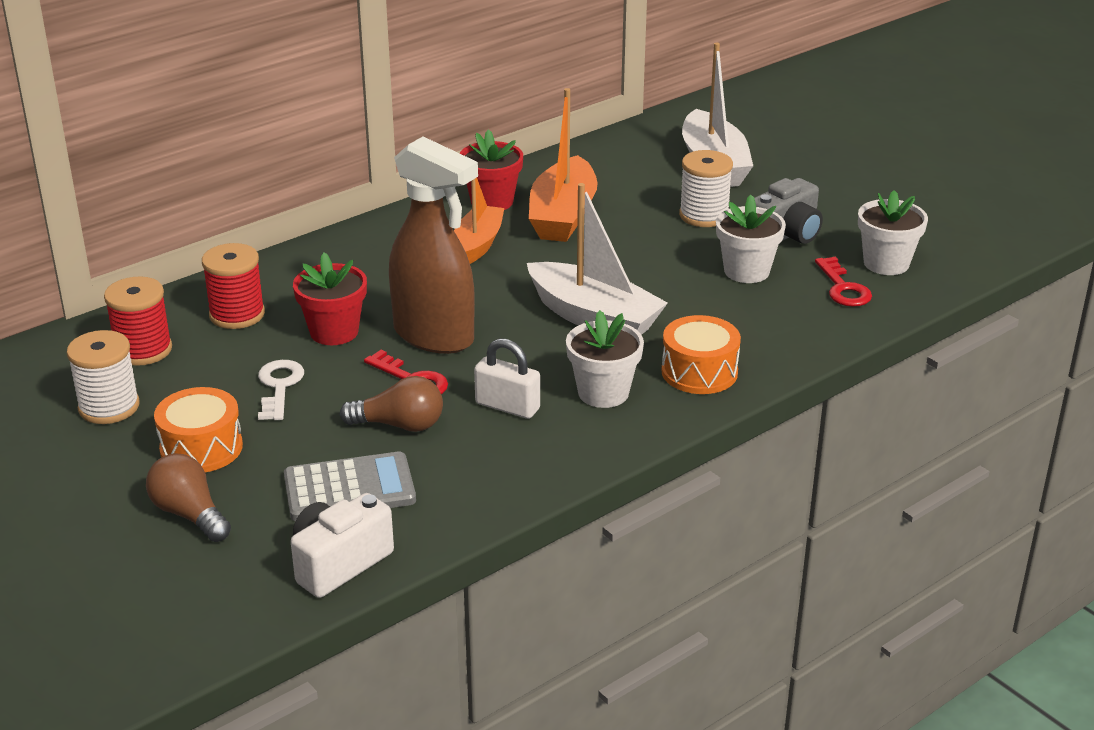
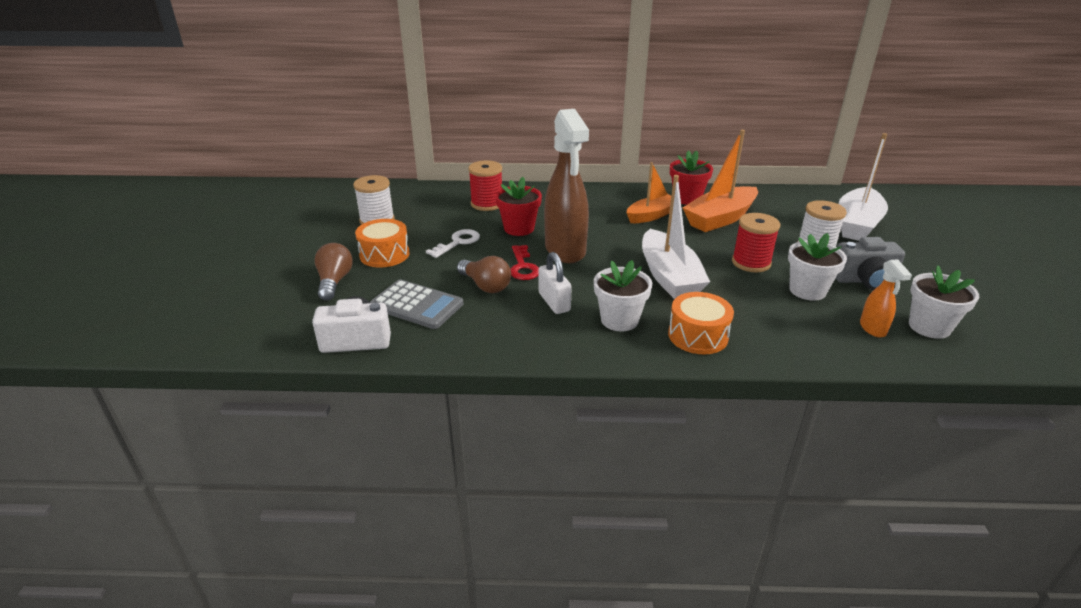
camera: 40 degrees right, 0 degrees up
red spool [104,276,172,366] -> red spool moved to [732,213,780,272]
red key [815,257,872,307] -> orange spray bottle [860,259,912,338]

